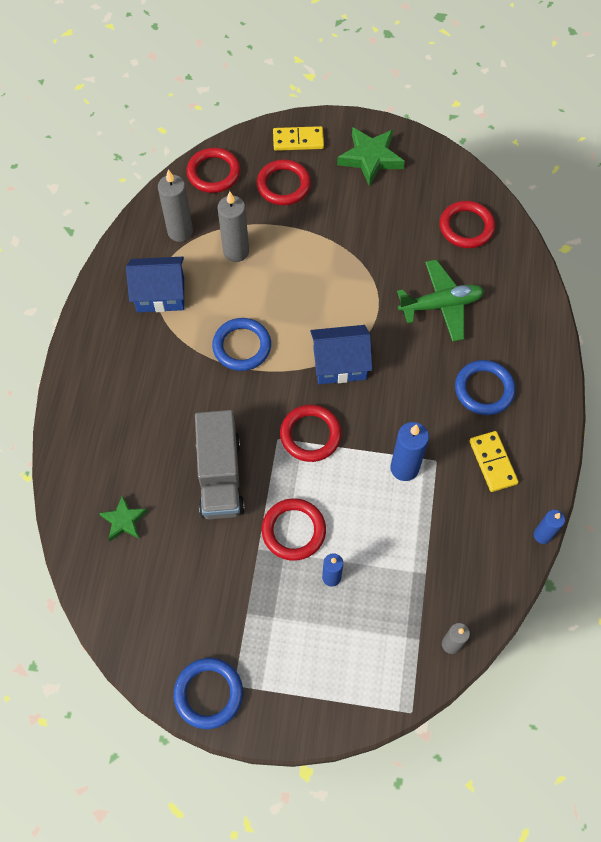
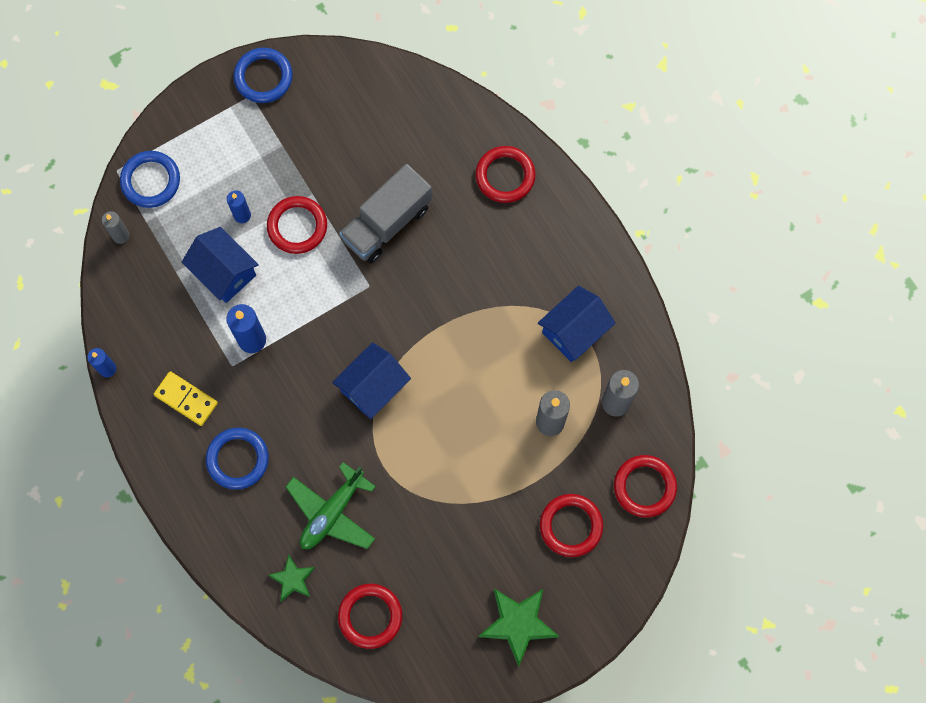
camera: 140 degrees right, 10 degrees up
green star [99,495,148,541] -> green star moved to [268,554,315,602]
grey truck [195,410,245,519] -> grey truck turned 90 degrees counterclockwise [339,164,432,264]
blue ring [212,318,271,371] -> blue ring moved to [120,151,180,208]
yellow domino [273,126,324,151] -> none
red ring [280,405,342,462] -> red ring moved to [475,146,536,203]
none -> blue house [182,227,259,303]

